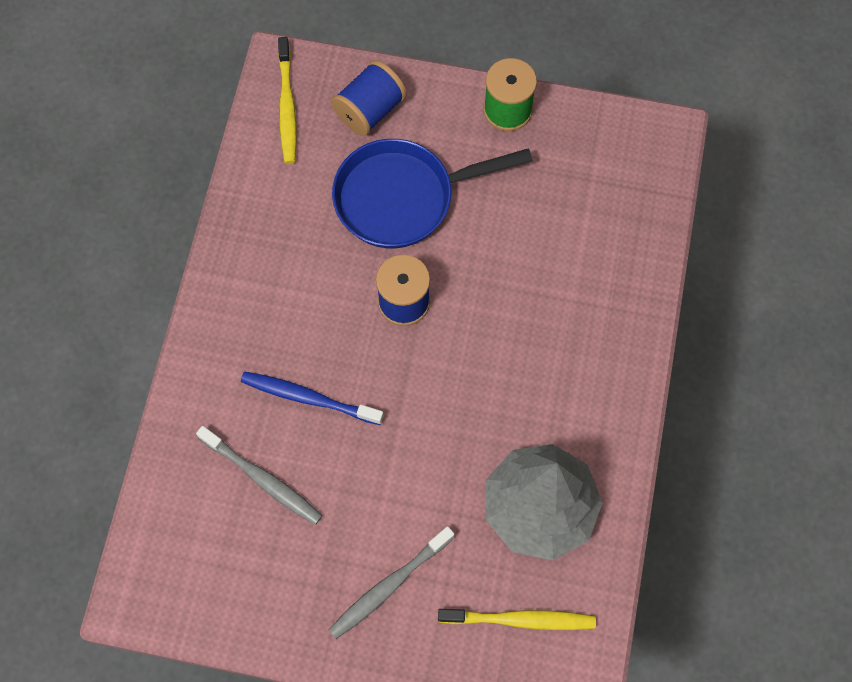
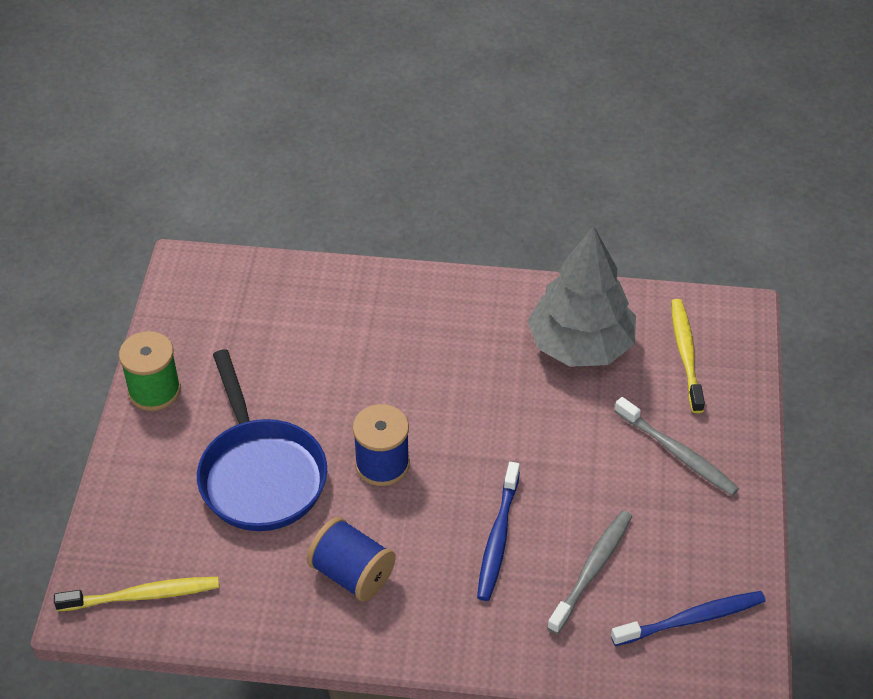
camera: 95 degrees left, 20 degrees down
blue spool [331,60,407,136] -> blue spool moved to [307,517,396,602]
none -> blue toothbrush [611,591,766,646]

